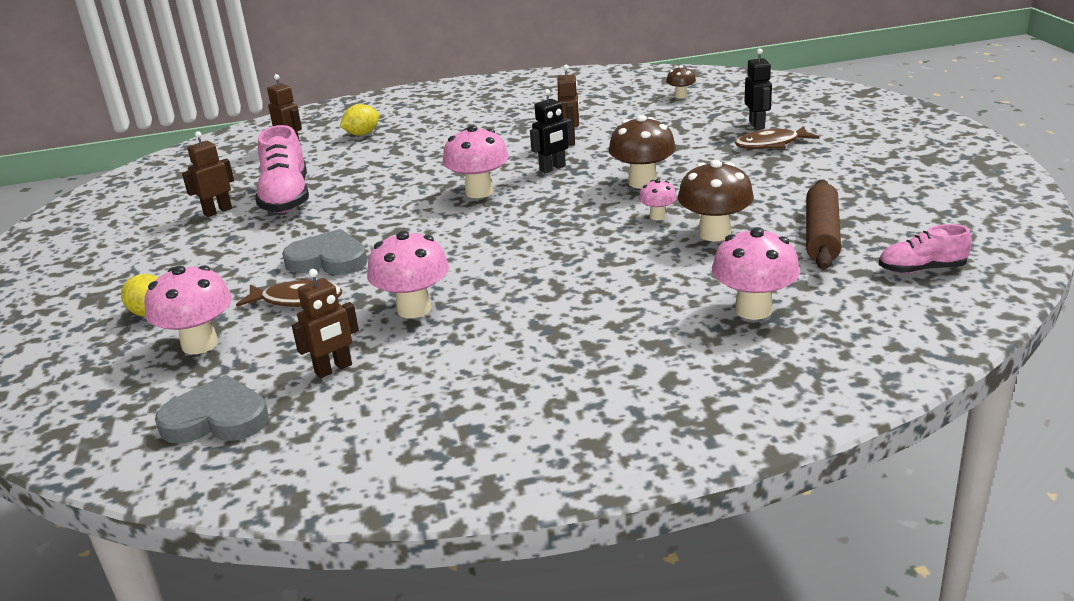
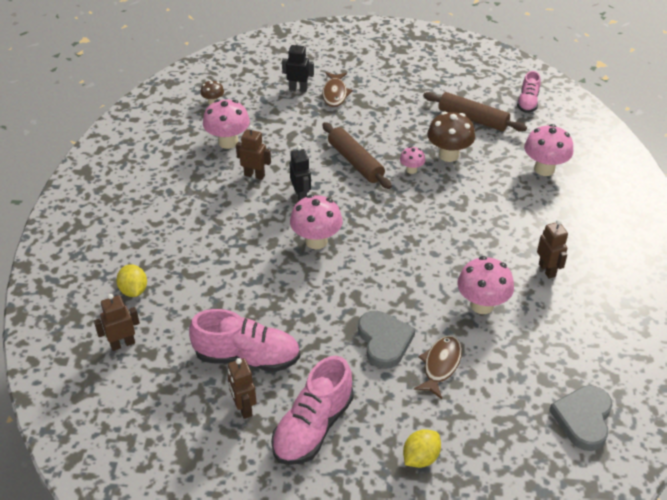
camera: 75 degrees left, 15 degrees up
pink mushroom [144,265,232,354] -> pink mushroom moved to [203,99,250,149]
grey heart [282,229,367,275] -> grey heart turned 135 degrees clockwise [358,311,416,369]
brown robot [292,269,359,378] -> brown robot moved to [537,219,568,279]
brown mushroom [609,115,676,189] -> brown rolling pin [322,122,392,189]
none -> pink shoe [271,356,353,465]

